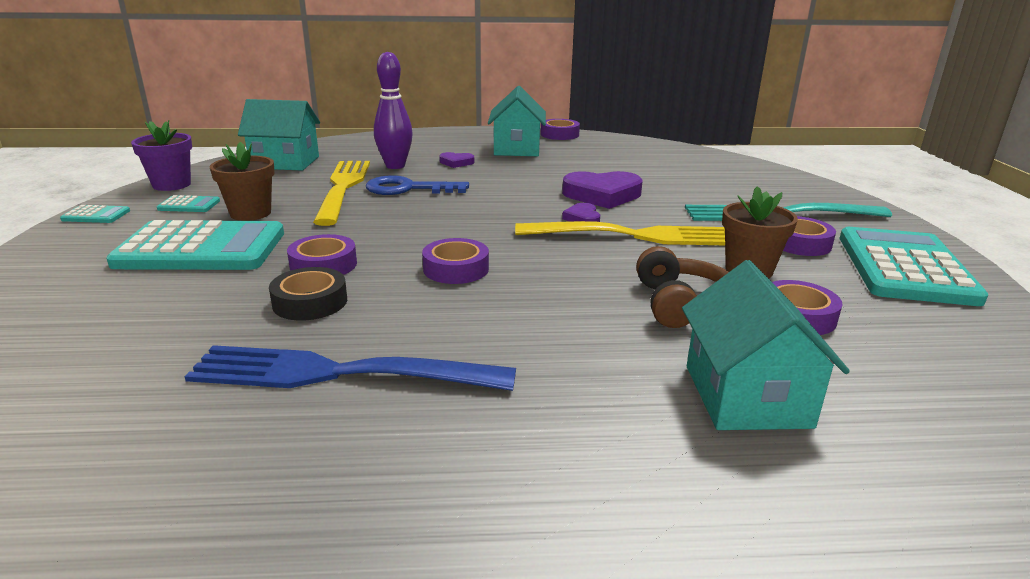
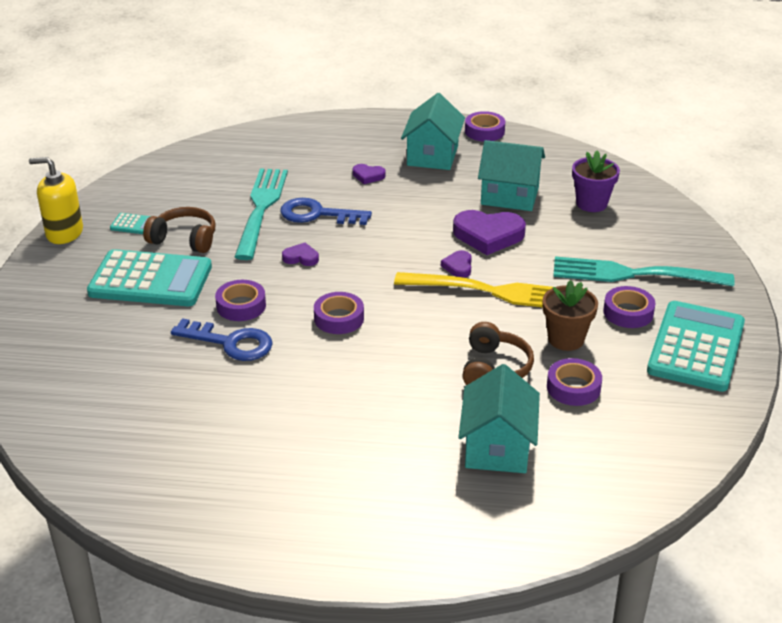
camera: 10 degrees right, 10 degrees up
turquoise calculator [60,205,130,223] -> yellow soap dispenser [29,157,83,244]
purple flower pot [131,120,192,191] -> purple flower pot moved to [572,150,620,212]
blue fork [185,345,516,391] -> none
brown flower pot [210,142,275,221] -> brown headphones [143,207,216,253]
turquoise house [238,99,320,171] -> turquoise house moved to [478,140,545,211]
black tape [269,267,347,321] -> blue key [171,318,273,361]
yellow fork [313,161,370,226] -> turquoise fork [235,168,288,260]
purple bowling pin [374,52,413,169] -> none
none -> purple heart [282,243,319,266]

